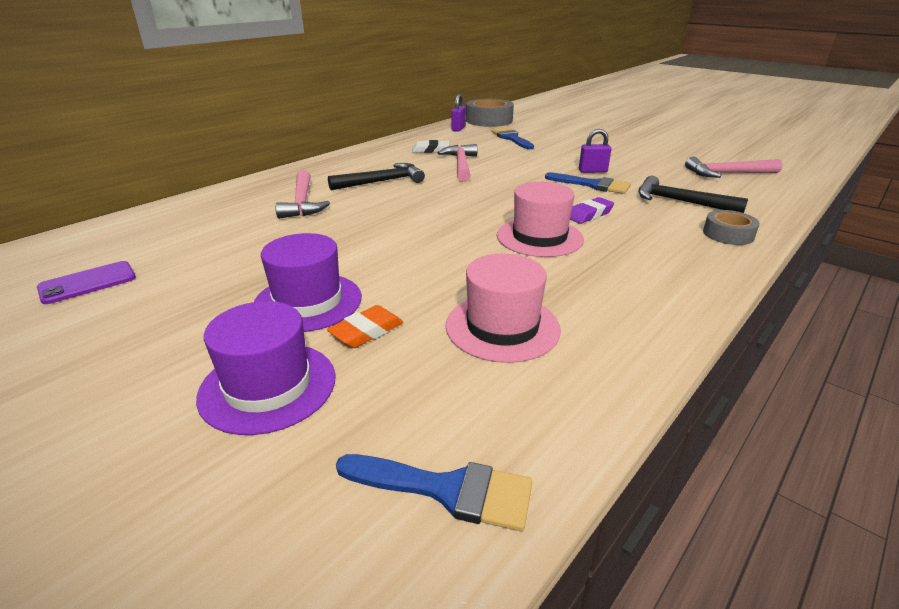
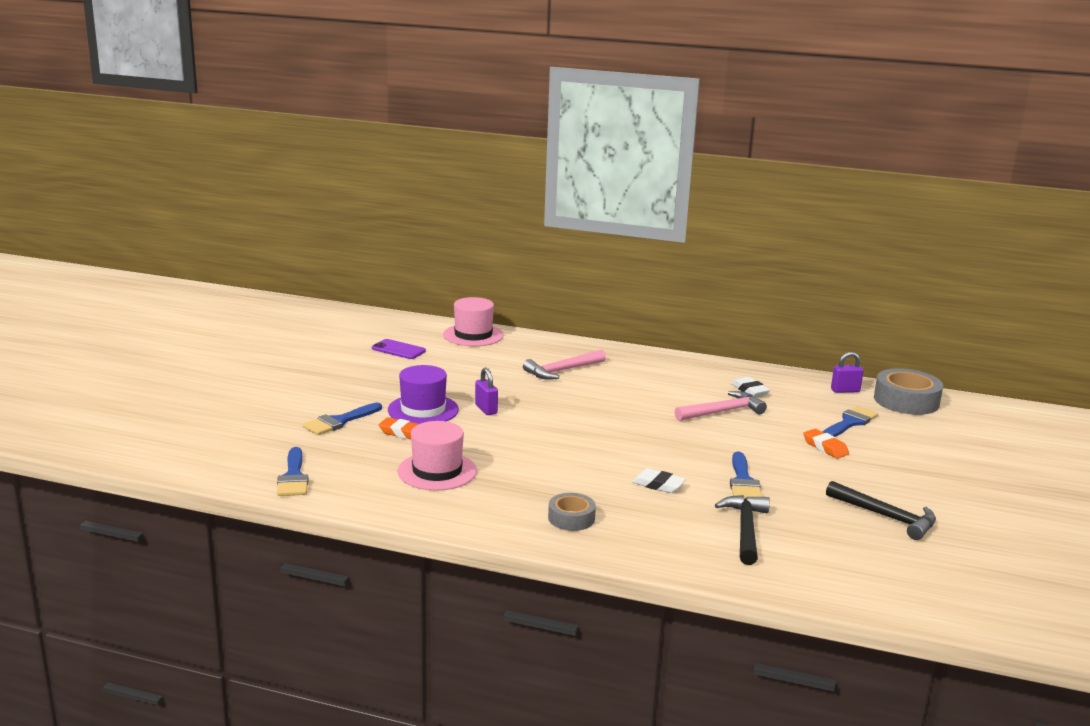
camera: 65 degrees right, 10 degrees down
purple hat [196,301,335,435] -> blue brush [303,403,382,435]
black hammer [328,163,425,190] -> black hammer moved to [826,481,936,540]
pink hat [497,182,584,257] -> pink hat moved to [443,297,504,346]
purple eraser [570,197,614,224] -> white eraser [632,468,686,493]
purple padlock [579,129,611,173] -> purple padlock moved to [475,368,498,415]
pink hammer [685,156,782,178] -> none
grey tape [703,210,760,245] -> grey tape moved to [548,493,596,531]
none -> orange eraser [803,429,849,458]

